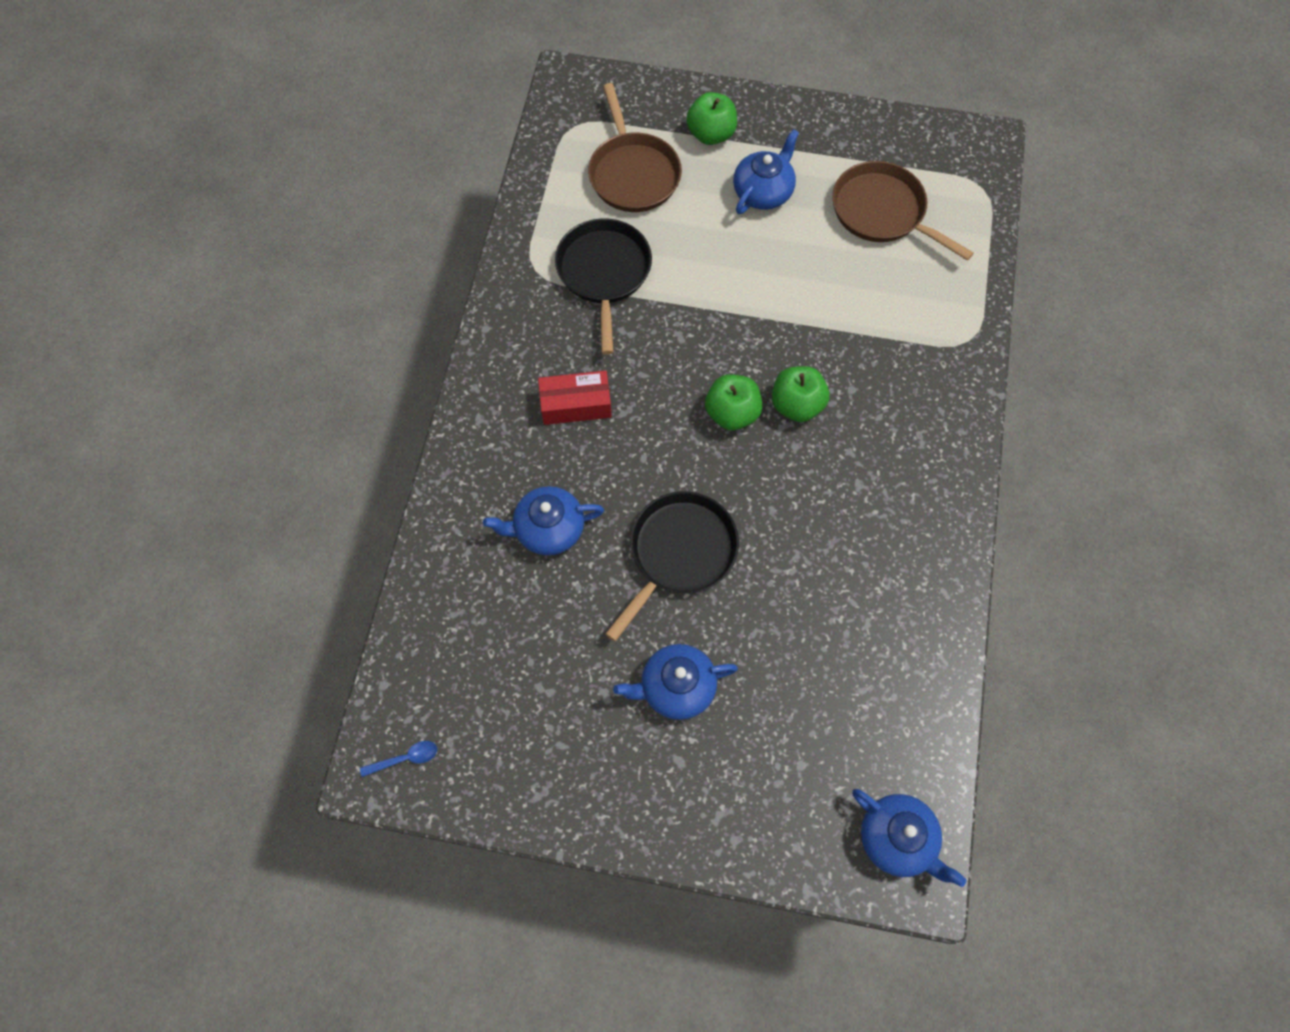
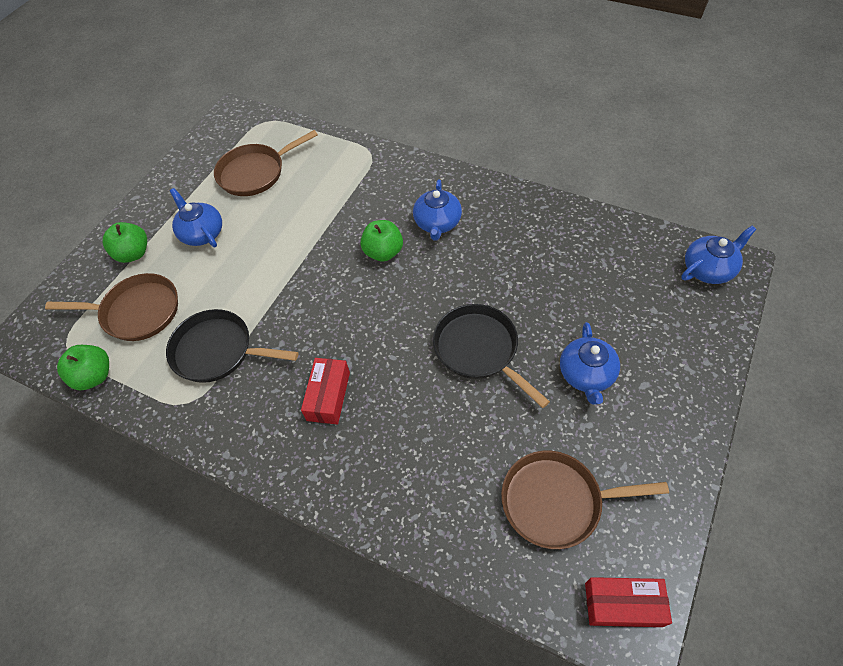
camera: 70 degrees left, 10 degrees down
blue spoon [360,741,437,777] -> red box [585,577,672,627]
blue teapot [483,486,604,555] -> blue teapot moved to [413,179,462,241]
green apple [705,374,762,430] -> green apple moved to [57,345,109,390]
none -> brown pan [501,451,669,549]

